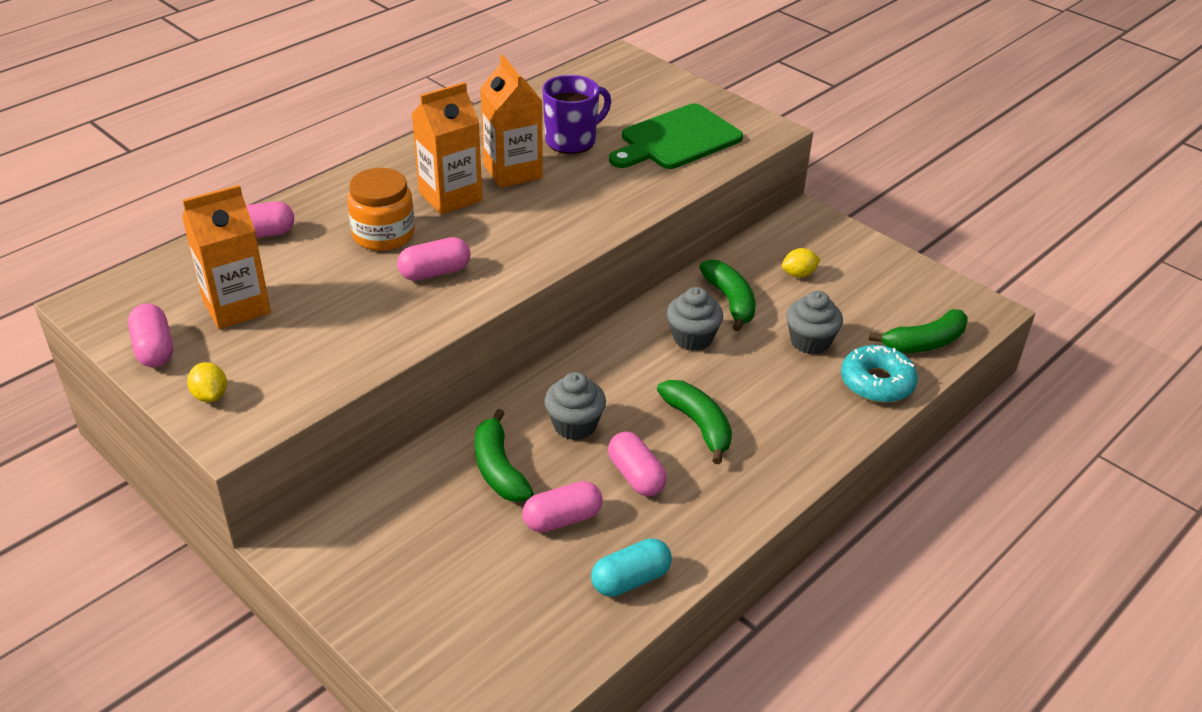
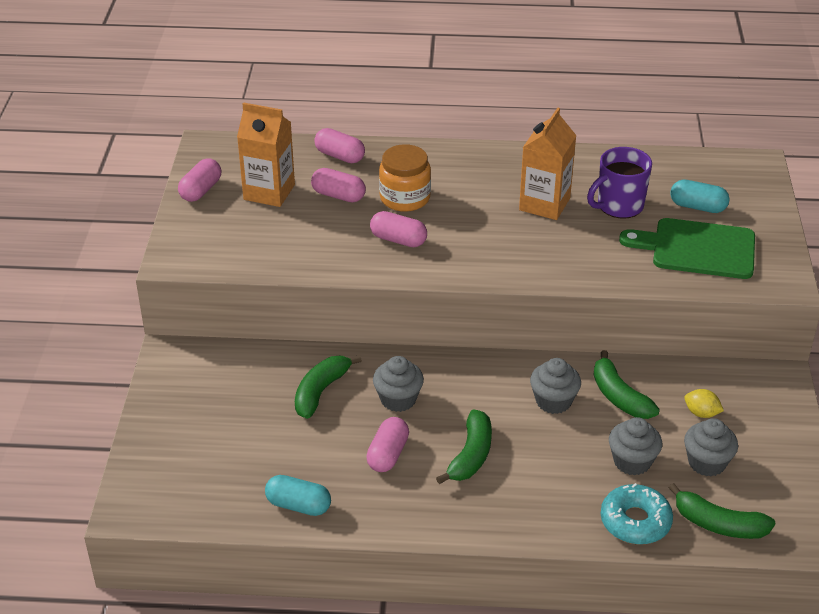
camera: 50 degrees right, 0 degrees up
yellow lemon [187,362,227,402] -> none
orange carton [412,82,482,215] -> none
pink capsule [522,481,602,532] -> pink capsule moved to [311,168,366,202]
purple mug [542,75,611,154] -> purple mug turned 135 degrees clockwise [587,147,652,219]
green banana [699,260,755,332] -> green banana turned 120 degrees clockwise [593,350,660,419]
none -> turquoise capsule [670,180,730,213]
none -> grey cupcake [684,418,738,476]

